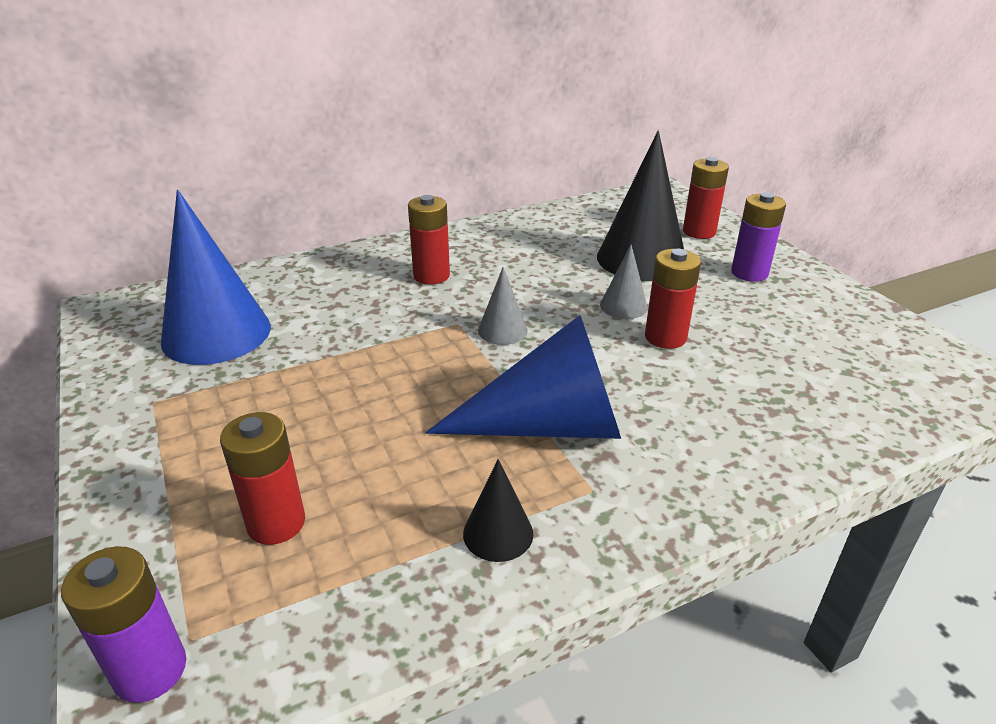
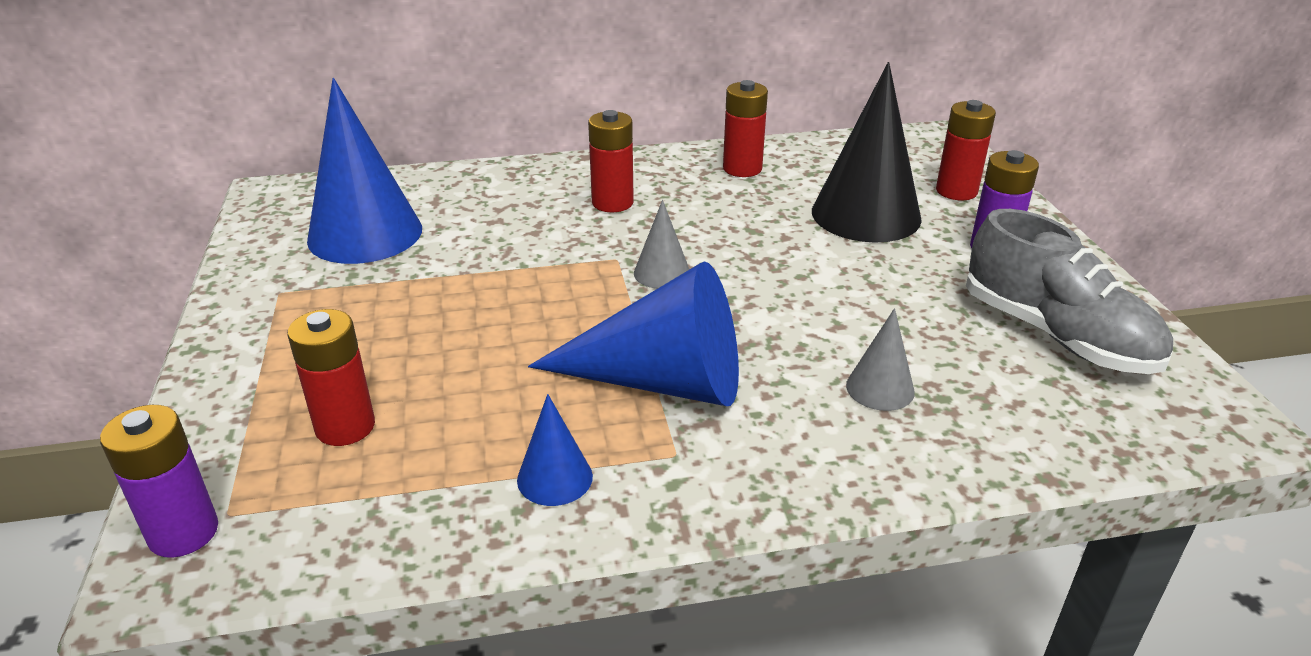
camera: 15 degrees right, 0 degrees up
black cone [463,459,533,562] -> blue cone [517,394,593,506]
grey cone [600,245,648,319] -> grey cone moved to [846,308,915,411]
red battery [645,249,701,349] -> red battery moved to [723,80,768,177]
none -> grey shoe [966,209,1173,374]

